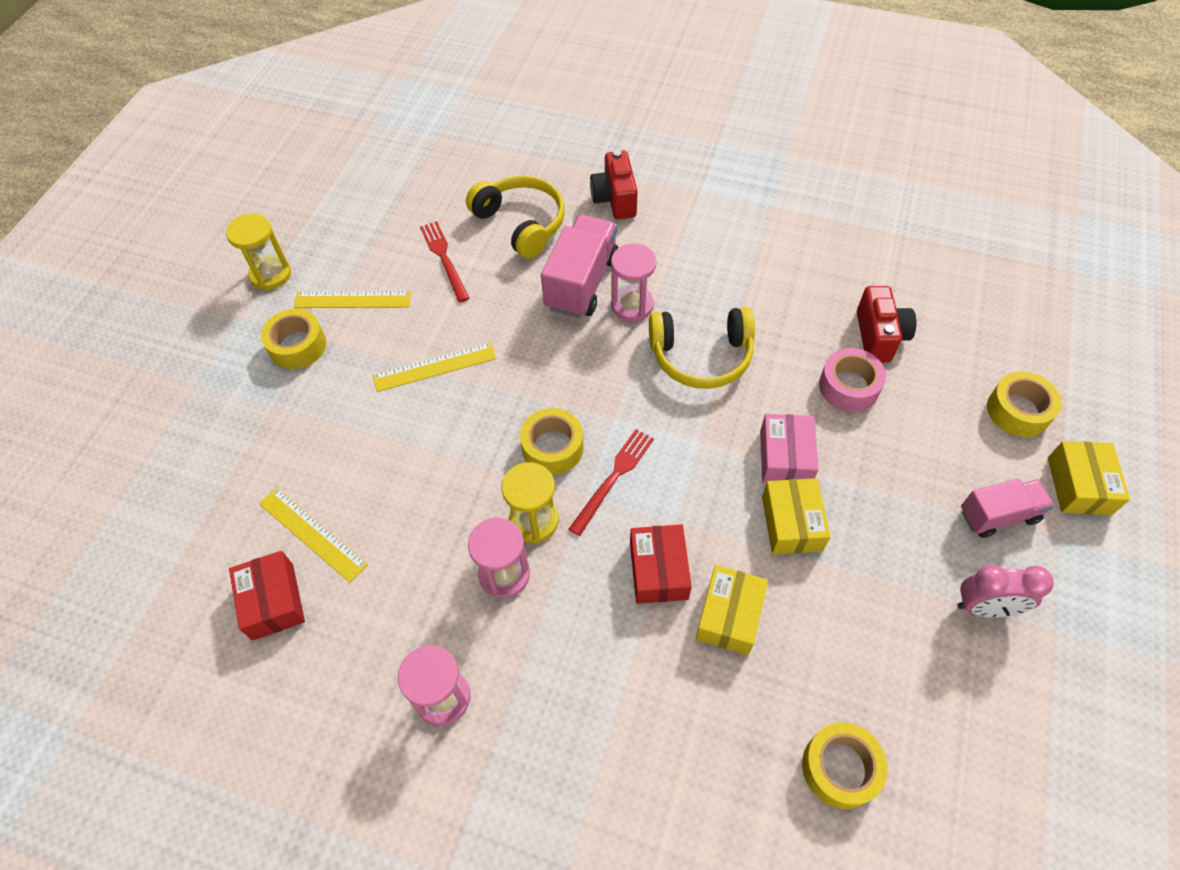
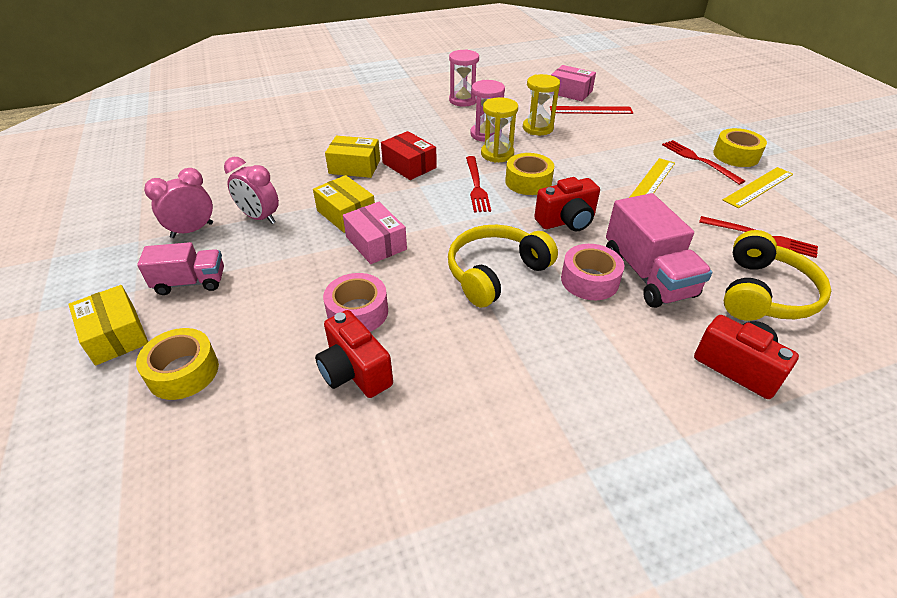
camera: 140 degrees right, 15 degrees down
yellow hourglass [226,213,291,290] -> yellow hourglass moved to [523,74,560,135]
red box [229,551,305,641] -> pink box [551,65,596,101]
yellow ruler [259,487,368,583] -> red ruler [550,106,633,114]
yellow headphones [466,176,565,259] -> yellow headphones turned 75 degrees counterclockwise [724,230,831,321]
pink hourglass [611,243,657,322] -> pink tape [561,244,624,300]
yellow box [696,565,768,655] -> yellow box turned 60 degrees counterclockwise [325,136,380,178]
yellow tape [802,722,888,809] -> none
pink truck [961,479,1055,538] -> pink truck turned 135 degrees counterclockwise [137,242,224,295]
none -> pink clock [224,157,279,224]
none -> red camera [534,177,600,232]
none -> red fork [662,140,745,185]

